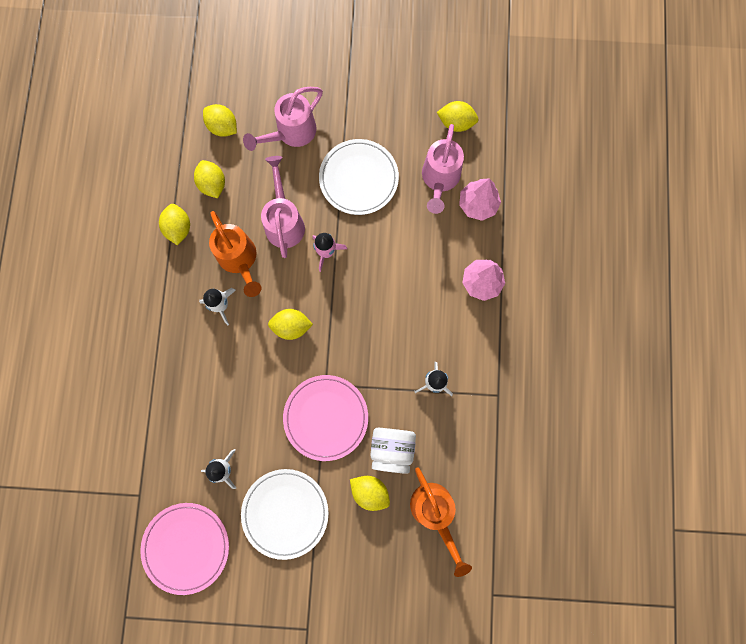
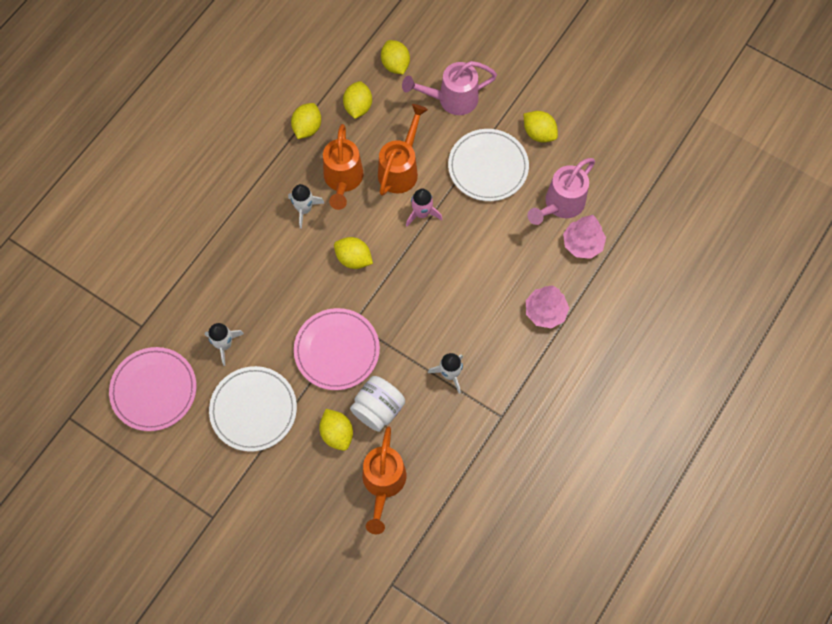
camera: 30 degrees right, 10 degrees down
pink watering can [261,156,305,258] -> orange watering can [378,104,428,196]
yellow lemon [437,101,478,132] -> yellow lemon moved to [524,111,558,142]

